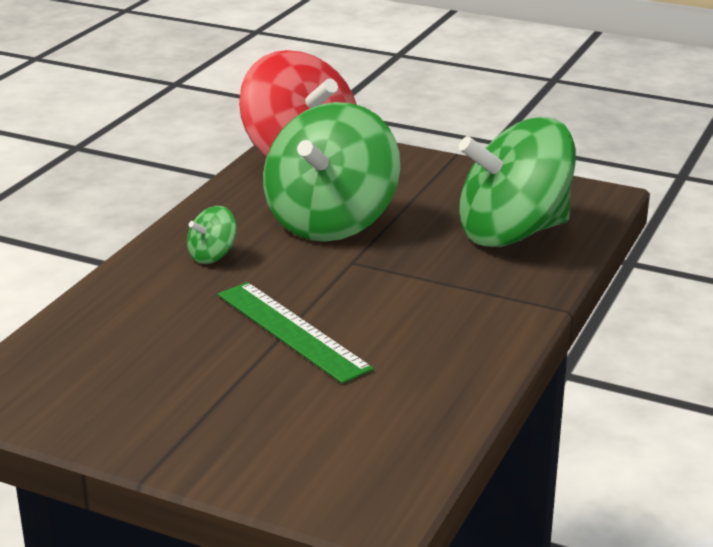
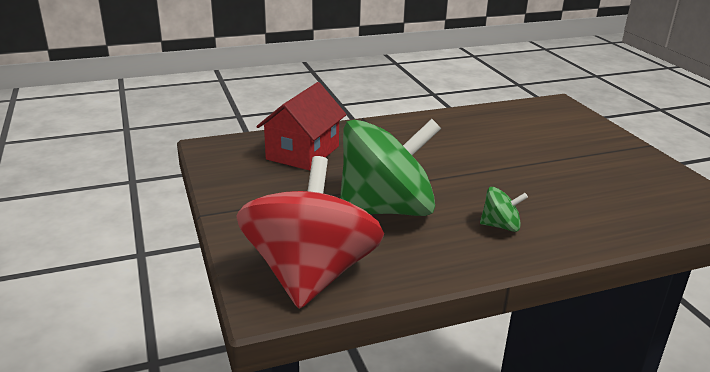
camera: 135 degrees left, 0 degrees up
green ruler [218,282,374,384] -> none
green spinning top [459,117,576,247] -> red house [256,82,347,171]

